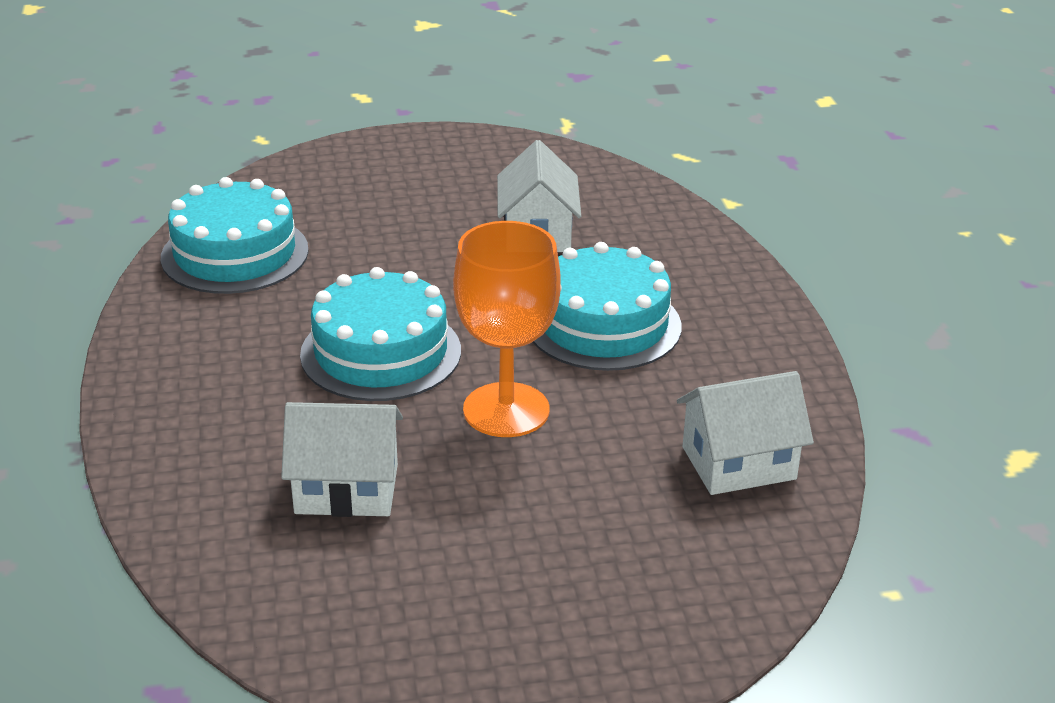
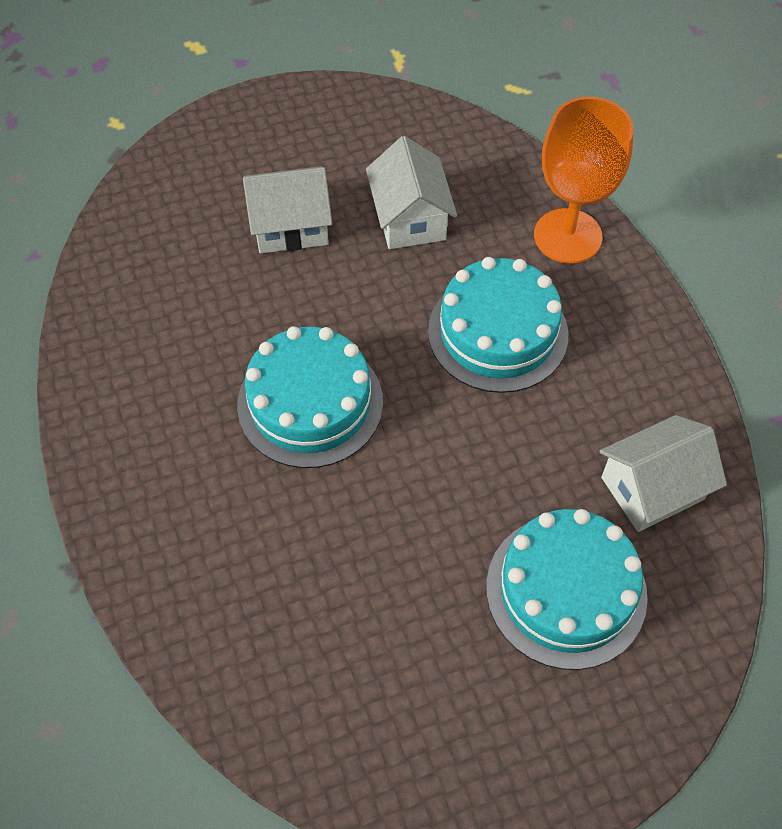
camera: 10 degrees left, 25 degrees up
turquoise cake [161,177,309,294] -> turquoise cake moved to [486,509,648,670]
white house [281,402,403,517] -> white house moved to [243,166,332,254]
orange goblet [453,221,561,437] -> orange goblet moved to [534,97,634,264]

